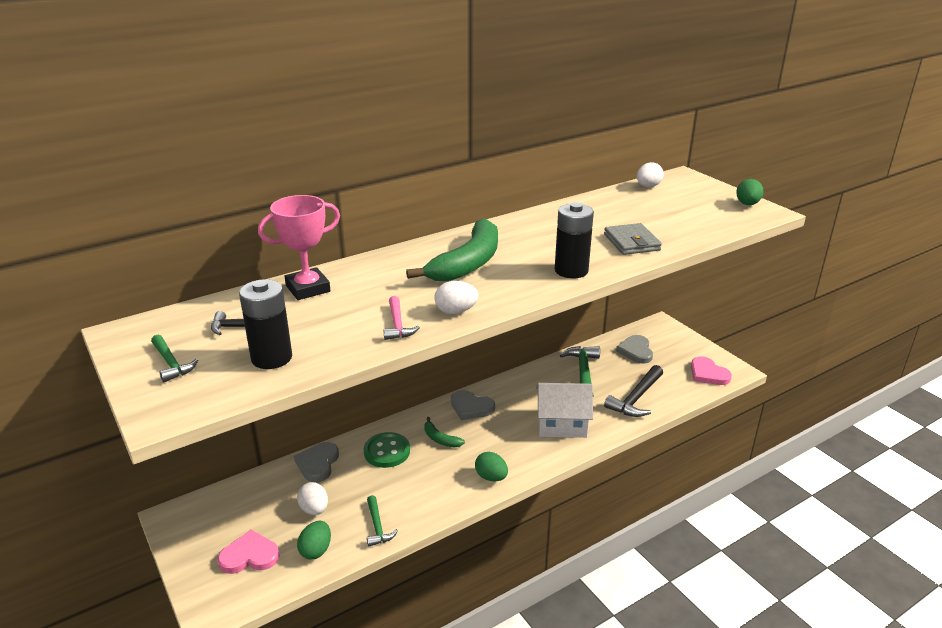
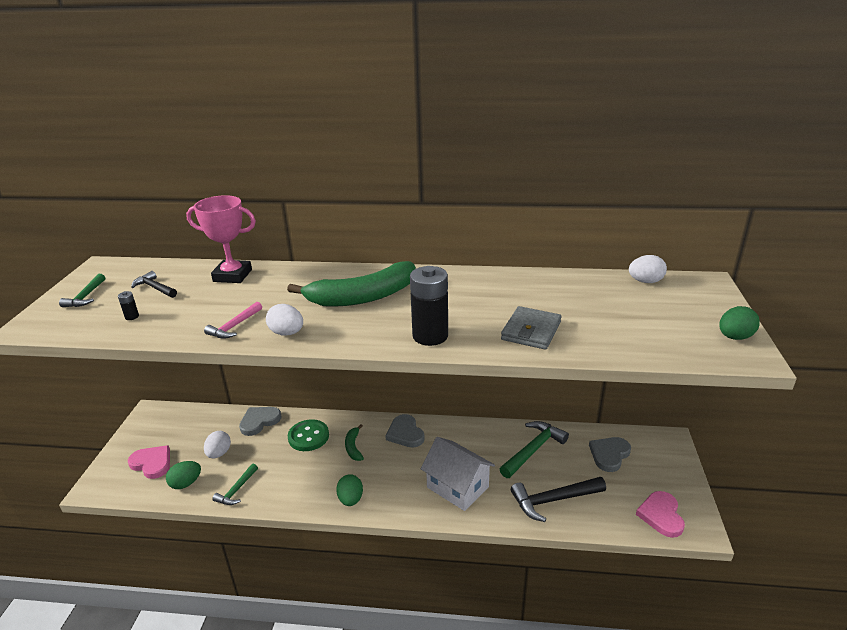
camera: 40 degrees right, 0 degrees up
black battery [239,279,292,369] -> black battery [118,291,139,320], size x0.40

